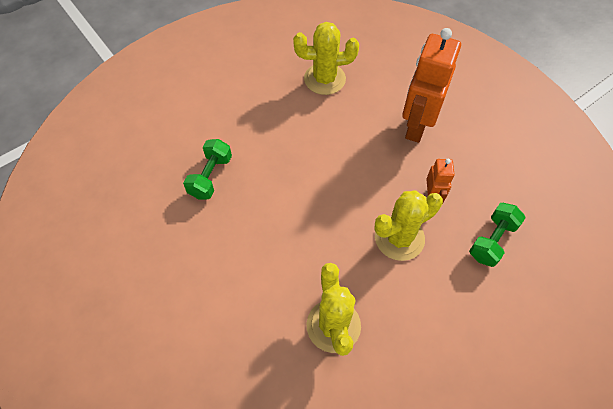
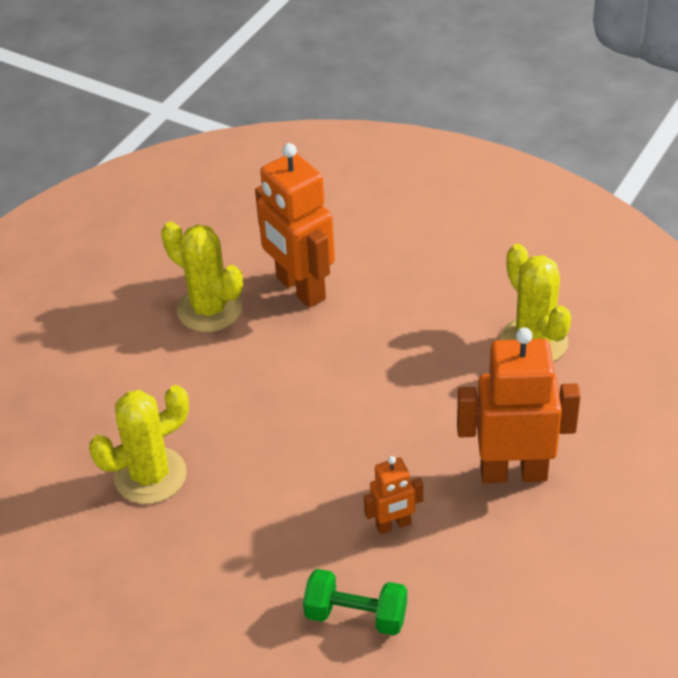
camera: 70 degrees right, 15 degrees down
green dumbbell [183,139,232,199] -> orange robot [255,143,335,308]
yellow cactus [374,190,443,261] -> yellow cactus moved to [161,221,243,332]

